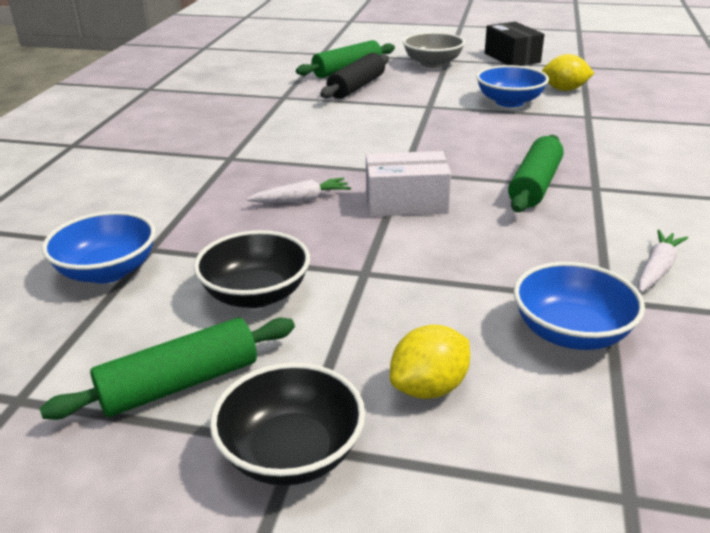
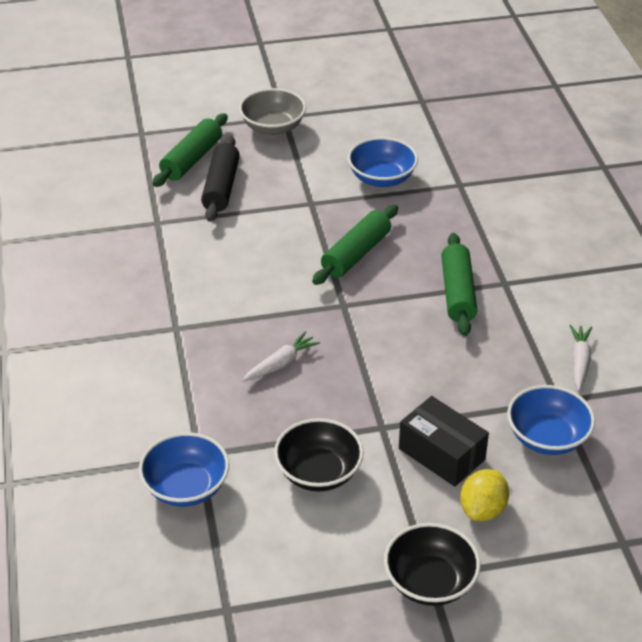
camera: 25 degrees left, 10 degrees up
green rolling pin [39,318,295,420] -> green rolling pin moved to [312,205,398,285]
white box [366,151,451,217] -> none
black box [485,22,544,66] -> black box moved to [399,396,489,487]
yellow lemon [542,54,594,91] -> none

